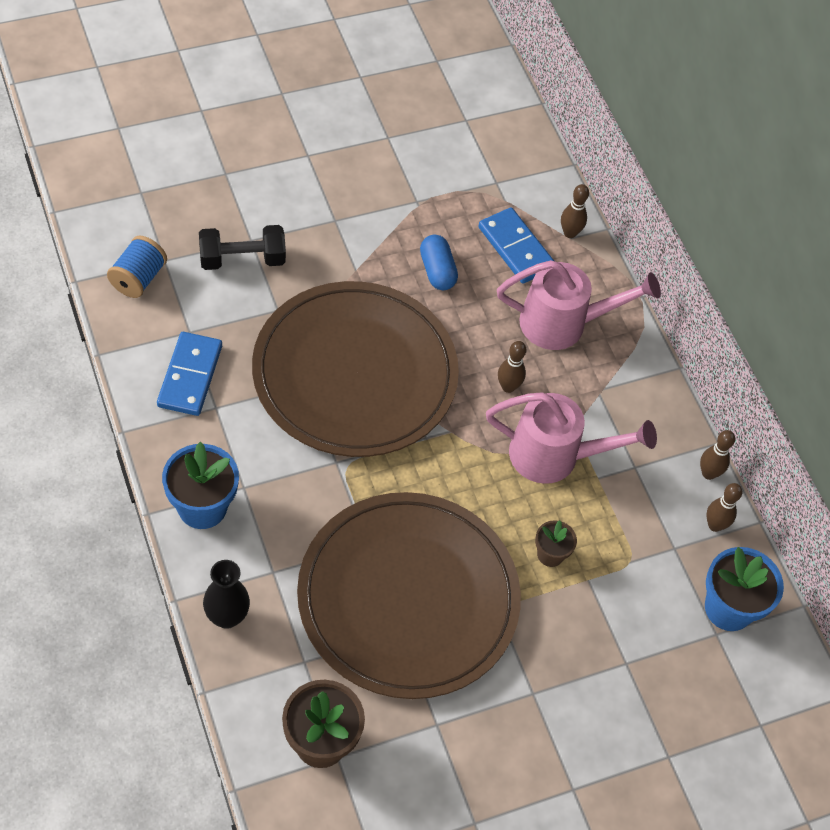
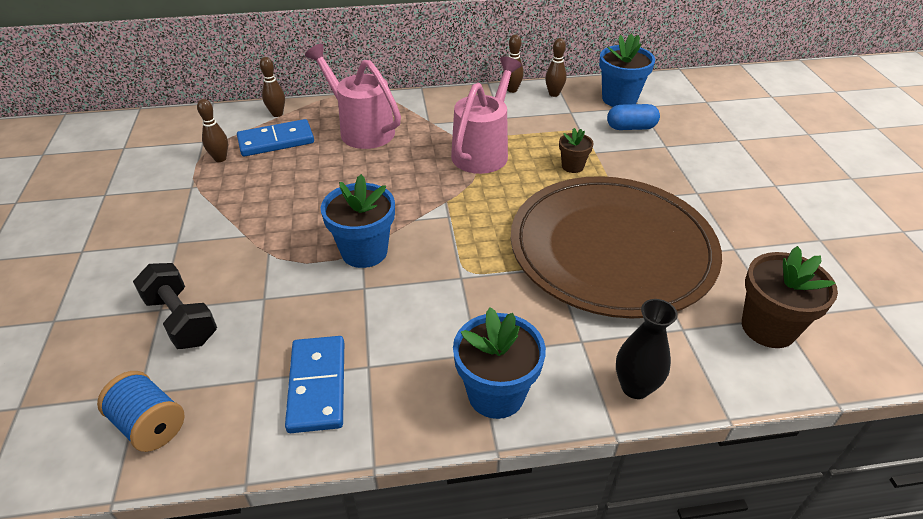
camera: 70 degrees left, 15 degrees down
blue domino [157,332,222,416] -> blue domino turned 60 degrees clockwise [285,336,344,433]
black dumbbell [199,225,286,270] -> black dumbbell turned 45 degrees counterclockwise [133,263,217,349]
brown plate [252,281,459,457] -> blue flower pot [321,174,395,268]
blue capsule [420,235,458,290] -> blue capsule moved to [607,104,660,130]
pink watering can [497,260,661,350] -> pink watering can turned 60 degrees counterclockwise [305,43,401,149]
brown bowling pin [498,341,527,393] -> brown bowling pin moved to [197,99,228,162]

